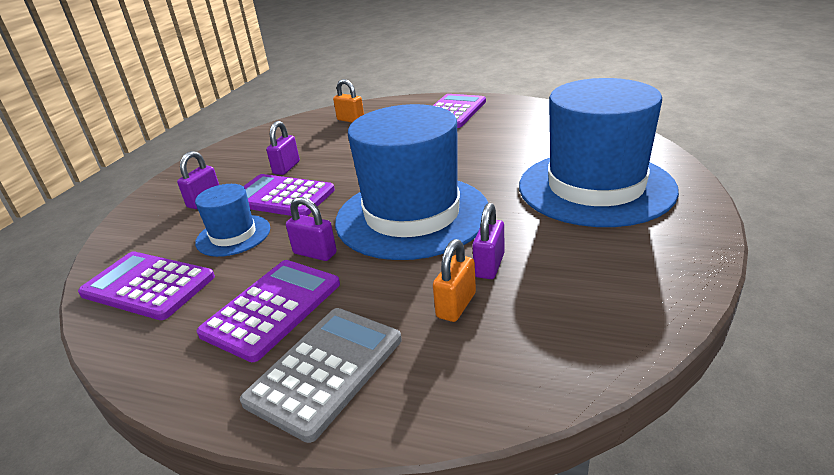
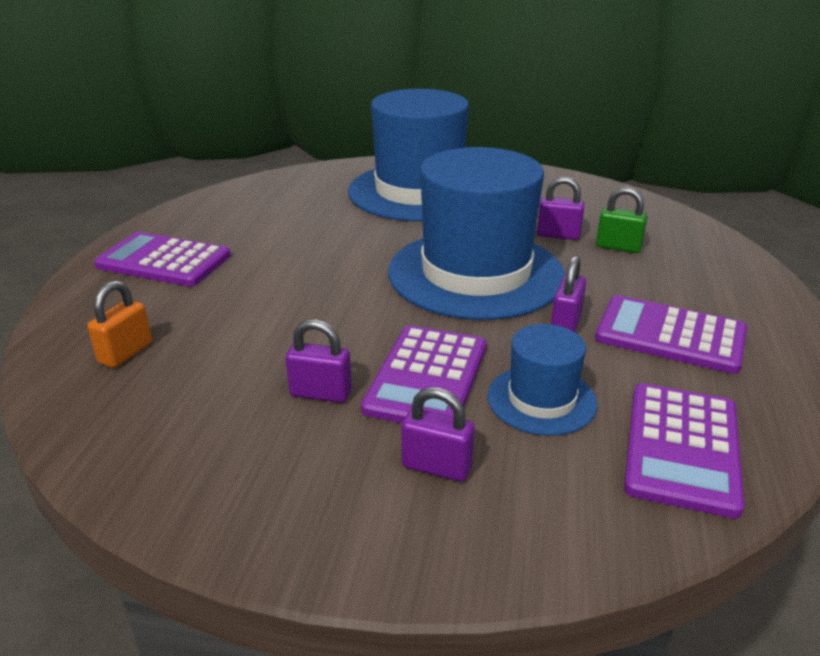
camera: 100 degrees left, 0 degrees up
grey calculator [240,308,402,443] -> none
orange padlock [433,239,476,322] -> green padlock [596,187,648,253]

